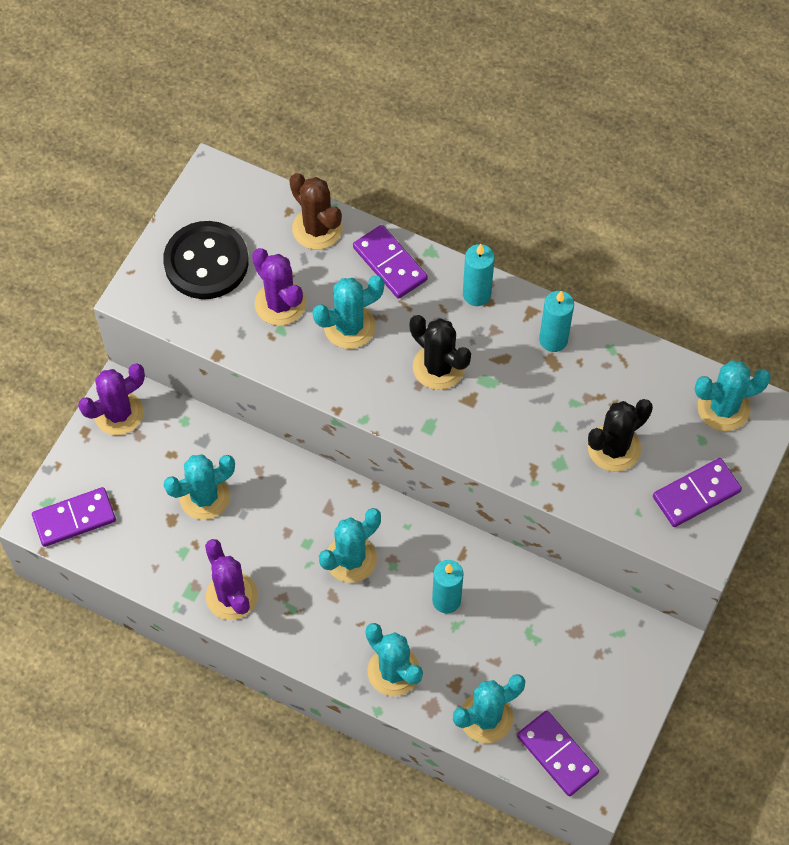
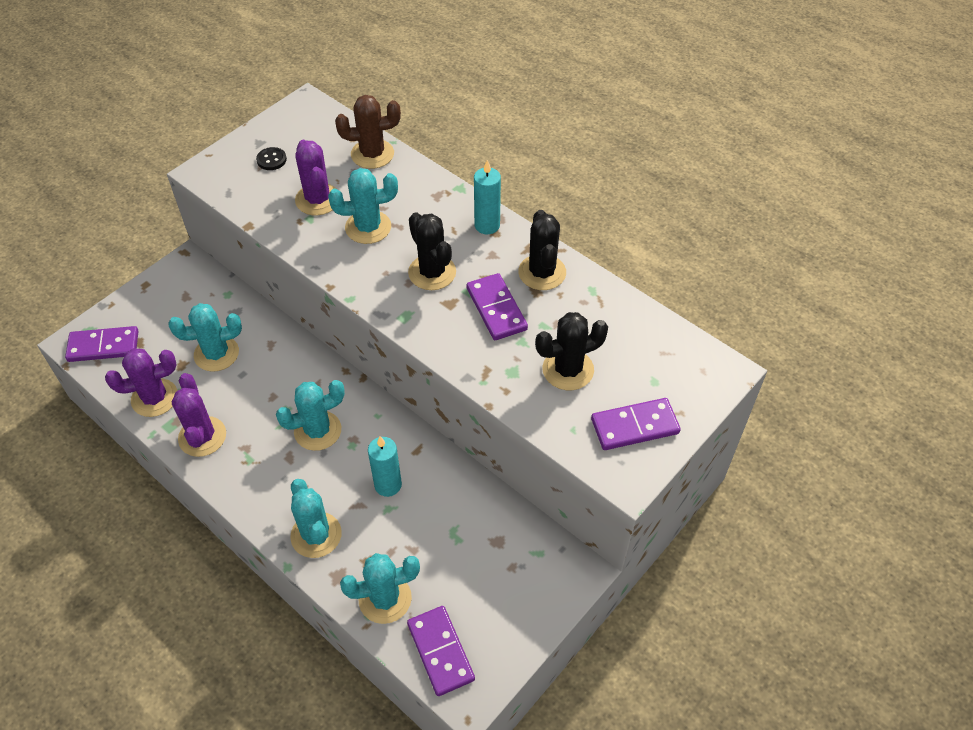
camera: 15 degrees right, 10 degrees down
purple cactus [78,363,145,435] -> purple cactus moved to [105,348,178,417]
black button [163,221,249,299] -> black button [256,147,287,170], size x0.41
brown cactus [289,173,343,250] -> brown cactus turned 75 degrees counterclockwise [335,95,401,169]
purple domino [353,225,428,299] -> purple domino moved to [467,273,528,340]
turquoise candle [539,291,574,352] -> black cactus [518,210,566,290]
turquoise cactus [695,360,771,431] -> none

